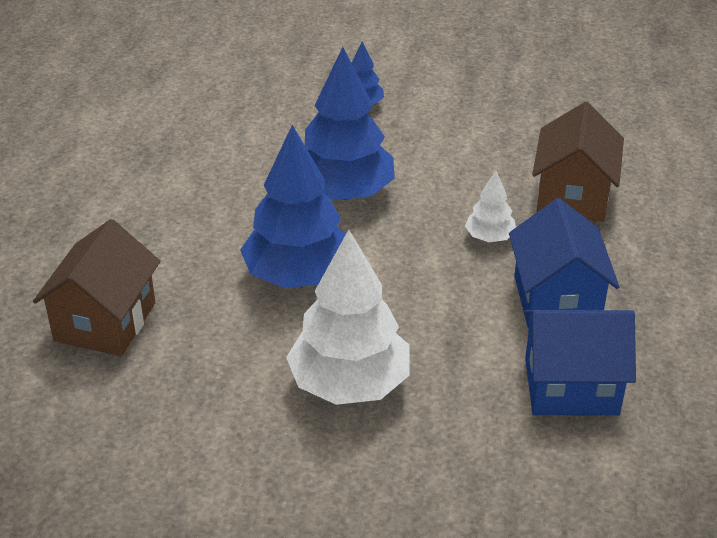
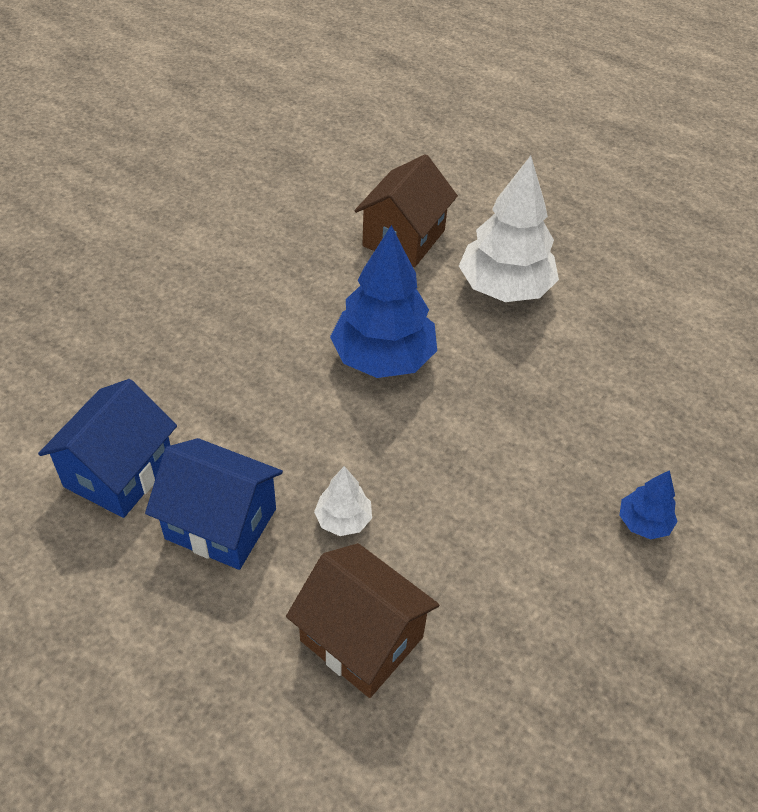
camera: 115 degrees right, 10 degrees up
brown house [33,219,160,356] -> brown house turned 75 degrees clockwise [355,154,458,267]
white tree [286,230,410,405] -> white tree moved to [459,156,559,302]
blue tree [305,47,395,200] -> none

